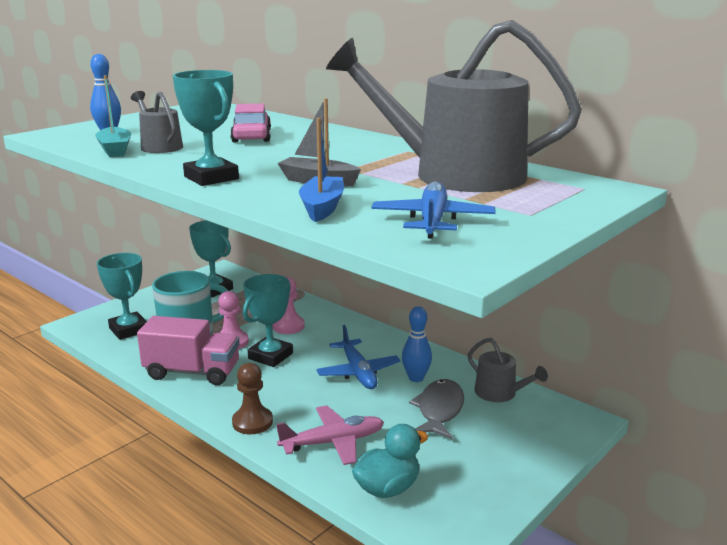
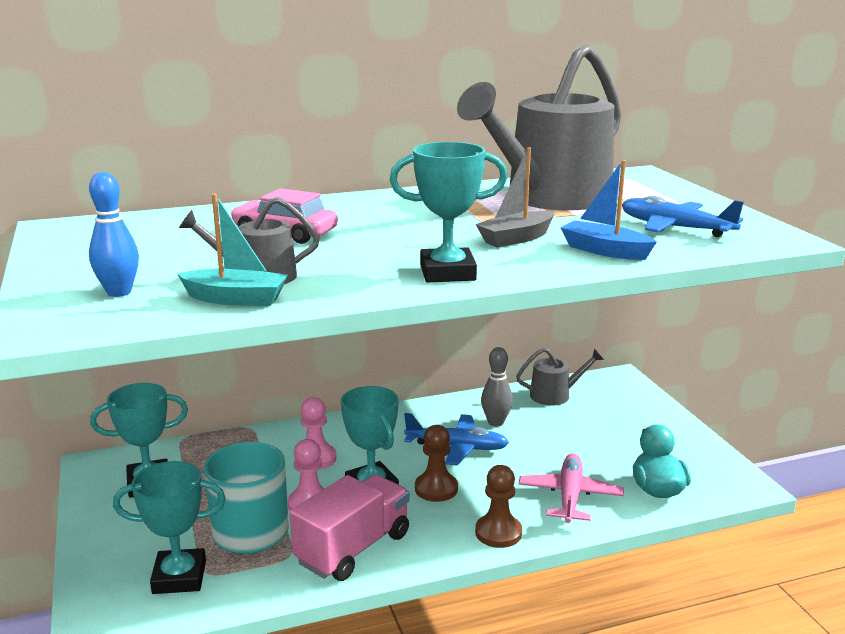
camera: 60 degrees left, 0 degrees up
blue bowling pin [402,307,432,382] -> grey bowling pin [481,347,513,426]
grey fish [409,379,464,439] -> none
none -> brown pawn [415,425,458,502]

